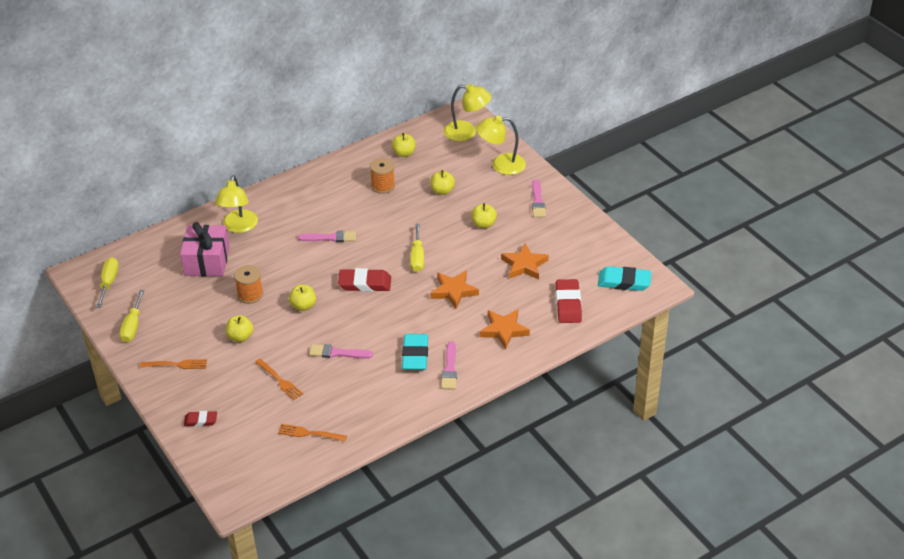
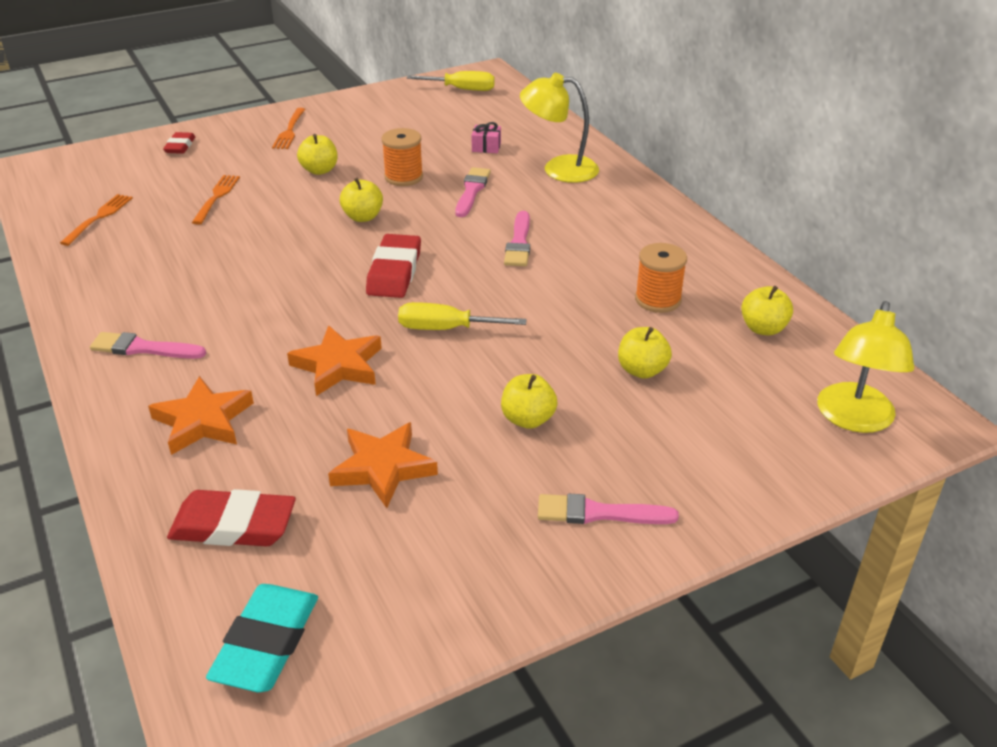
camera: 95 degrees right, 5 degrees down
yellow screwdriver [119,290,144,342] -> none
pink gift [180,222,230,276] -> pink gift [471,122,501,153], size x0.42
orange fork [255,359,303,400] -> orange fork turned 135 degrees clockwise [192,175,240,225]
pink brush [309,344,373,358] -> pink brush moved to [455,167,491,217]
turquoise eraser [402,334,428,370] -> none
yellow lamp [476,115,526,175] -> none

